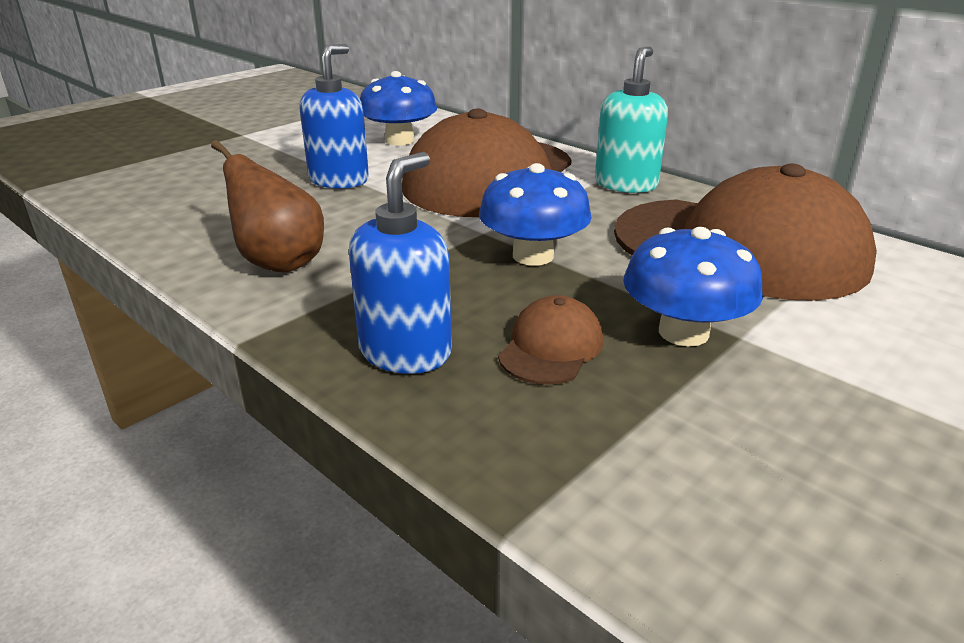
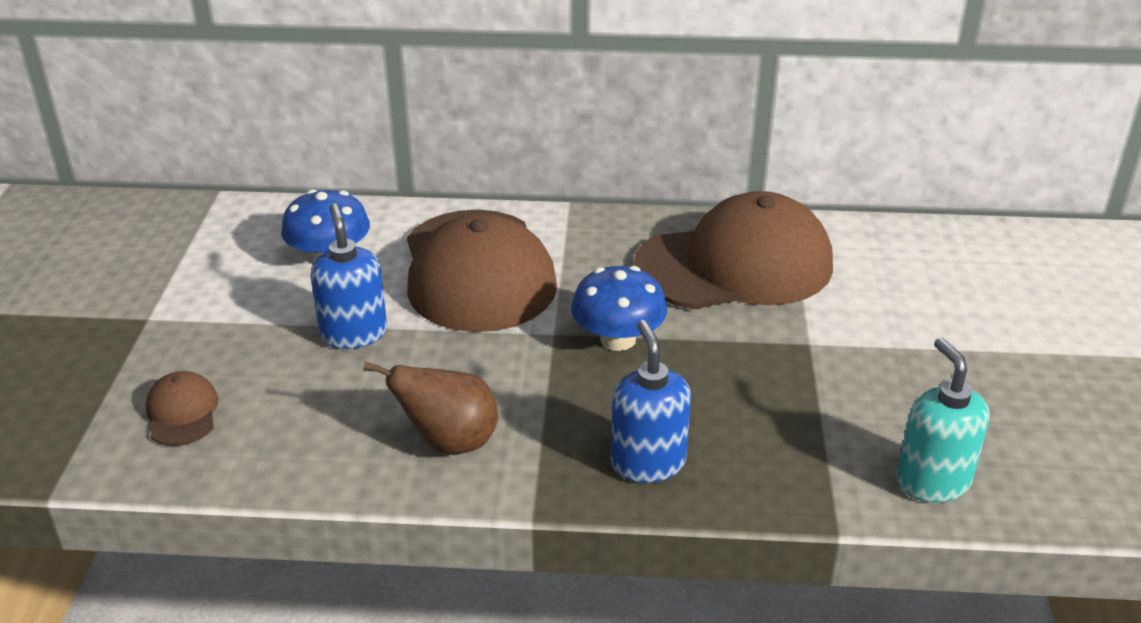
camera: 40 degrees left, 5 degrees up
brown cap [498,295,603,385] -> brown cap moved to [145,371,218,446]
turquoise soap dispenser [595,47,668,193] -> turquoise soap dispenser moved to [896,337,990,502]
blue mushroom [623,227,763,347] -> none

